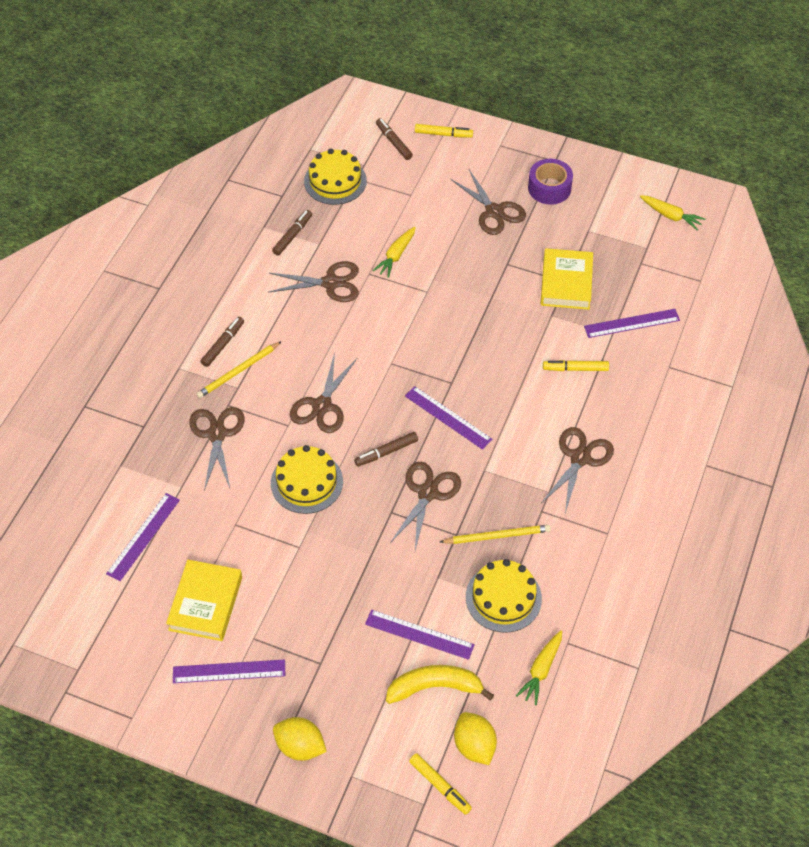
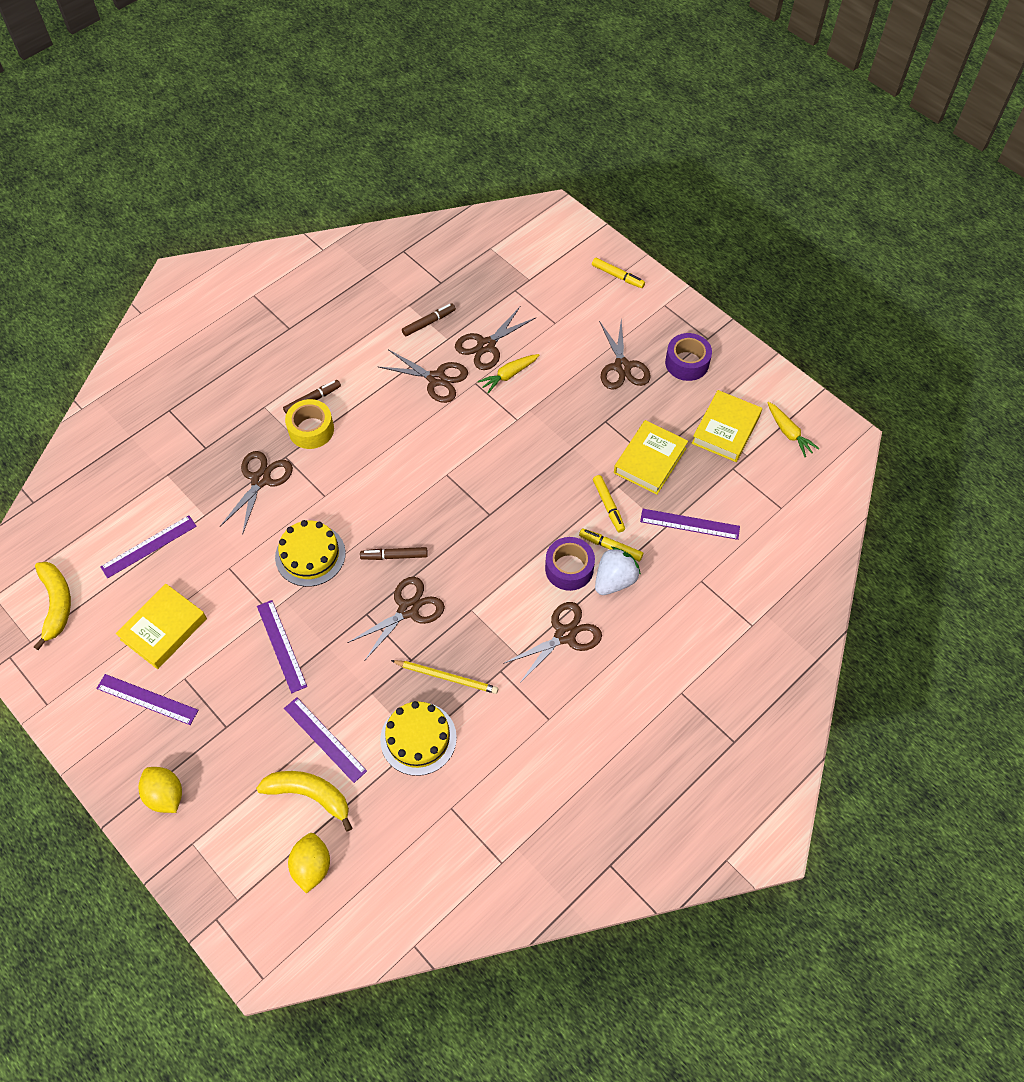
camera: 25 degrees right, 5 degrees up
yellow pencil [196,341,282,398] -> yellow tape [285,399,334,449]
brown scissors [290,352,357,433] -> brown scissors moved to [455,307,535,370]
yellow cake [304,149,367,205] -> none
brown marker [376,118,413,160] -> none
purple ruler [405,386,492,450] -> purple ruler moved to [257,600,307,693]
yellow marker [409,753,472,815] -> yellow marker moved to [593,475,625,532]
yellow carrot [516,630,562,705] -> none
none -> yellow banana [34,562,71,650]
none -> purple tape [545,537,595,591]
none -> white strawberry [595,547,641,595]
none -> yellow book [692,390,762,462]

